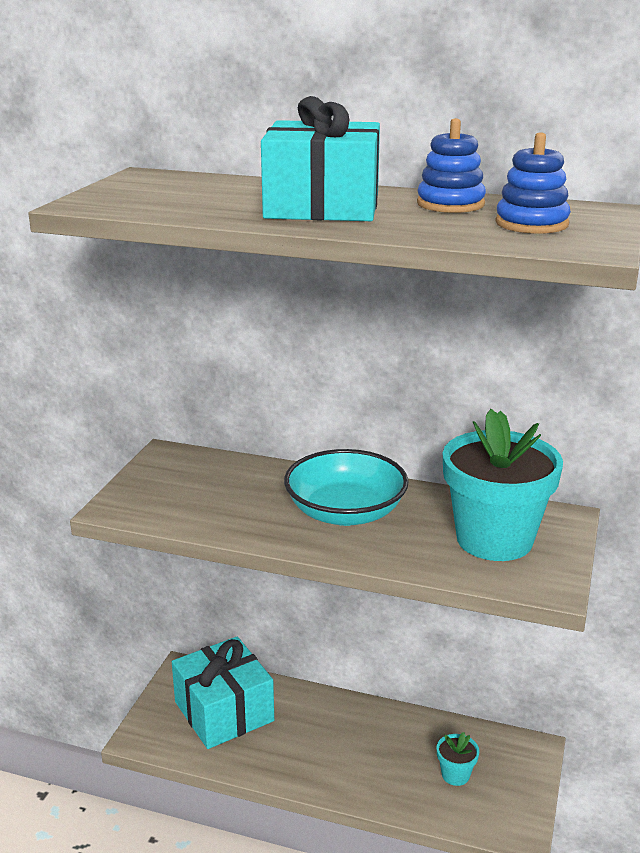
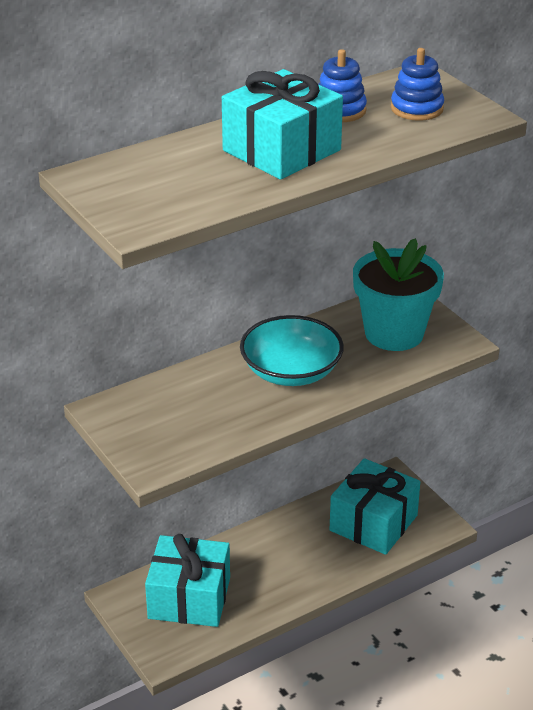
camera: 50 degrees left, 10 degrees up
turquoise flower pot [437,732,479,786] -> turquoise gift [330,458,420,555]

